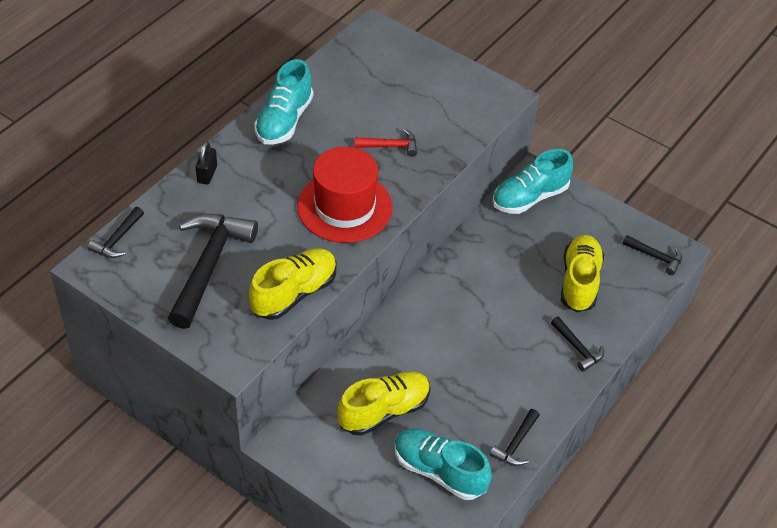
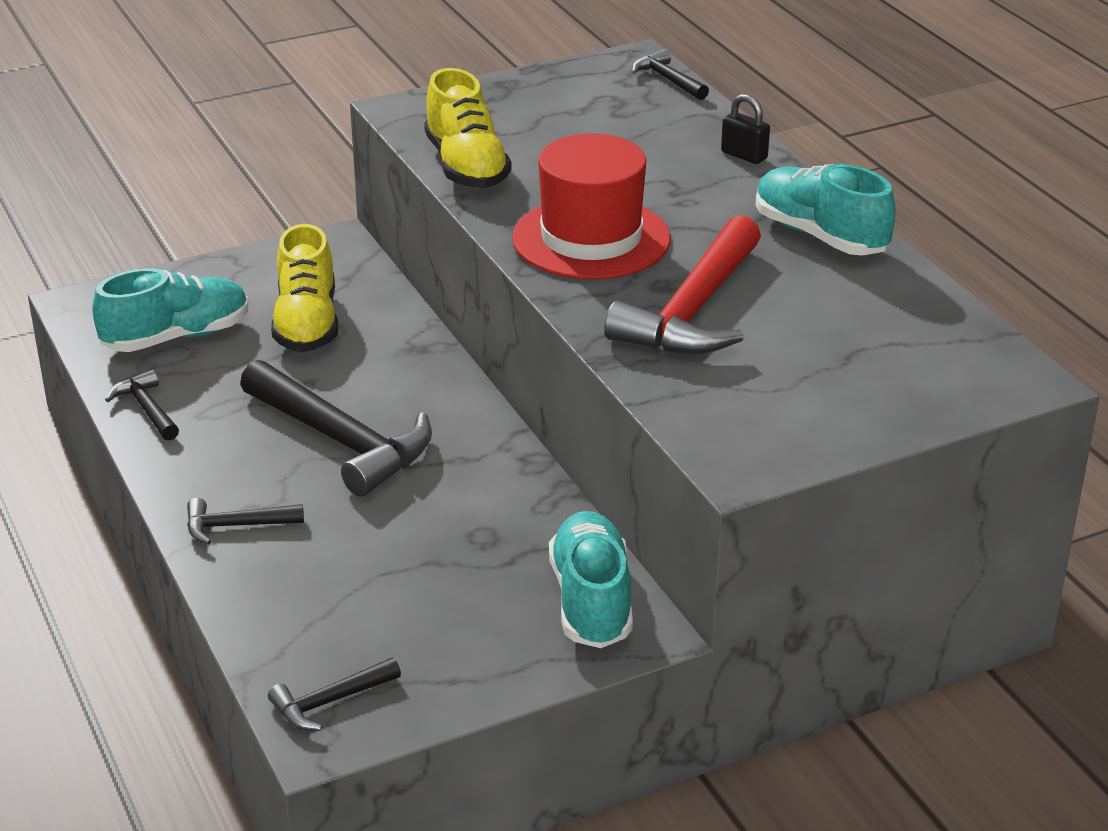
camera: 120 degrees right, 15 degrees down
black hammer [168,214,258,329] -> black hammer moved to [240,360,432,497]
red hammer [355,129,417,157] -> red hammer [604,215,761,354], size x2.05
yellow shoe [561,235,604,312] -> none

